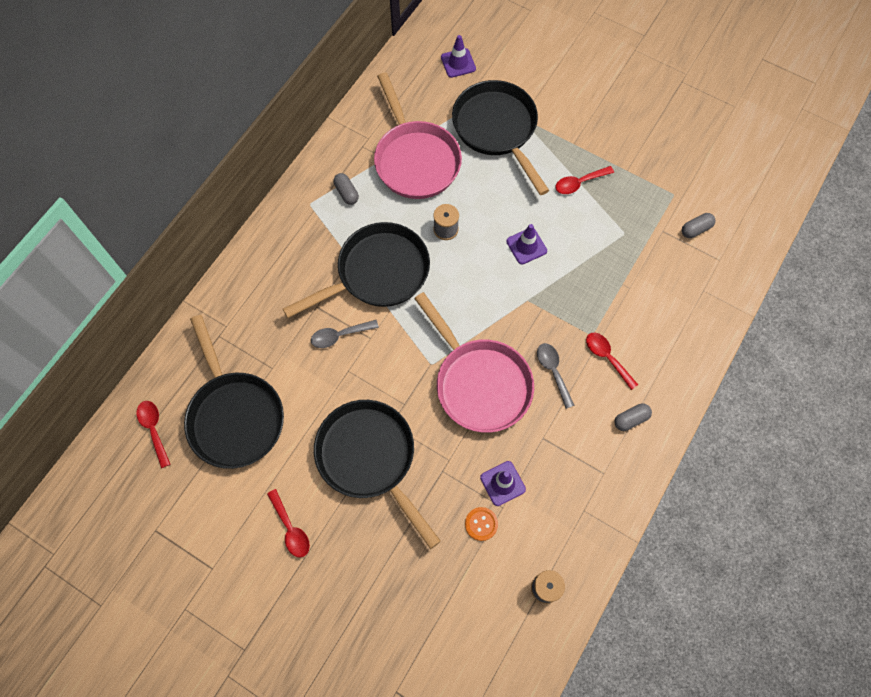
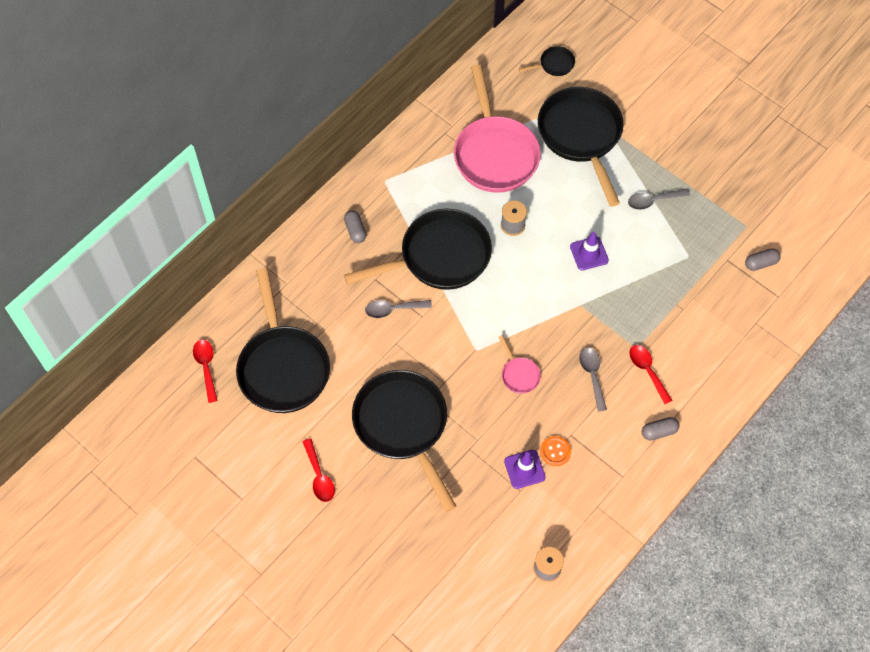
camera: 10 degrees right, 5 degrees down
grey capsule [333,173,359,205] -> grey capsule moved to [344,210,366,243]
pink pan [414,292,534,433] -> pink pan [499,335,541,394], size x0.42
purple traffic cone [441,35,476,78] -> black pan [519,46,575,76]
orange button [465,507,498,541] -> orange button moved to [540,436,571,466]
red spoon [555,166,614,194] -> grey spoon [628,189,690,210]

